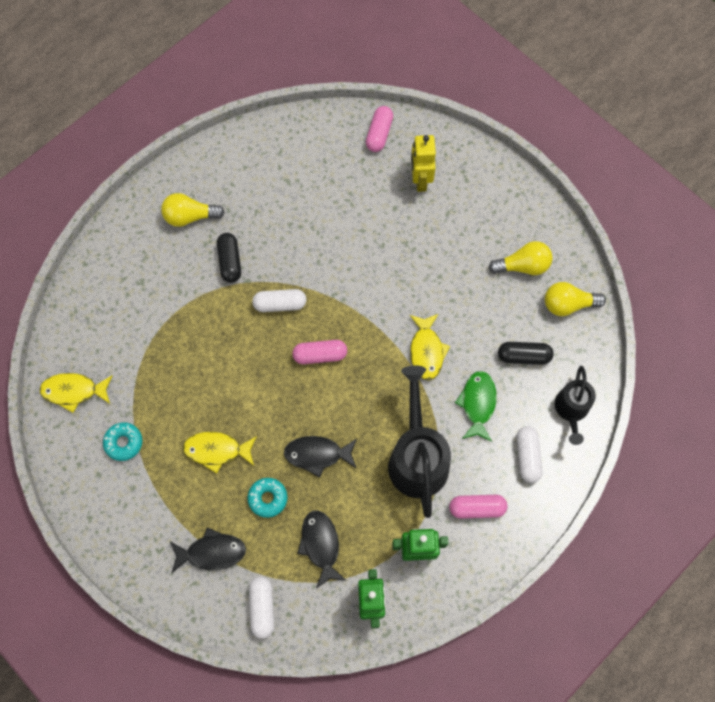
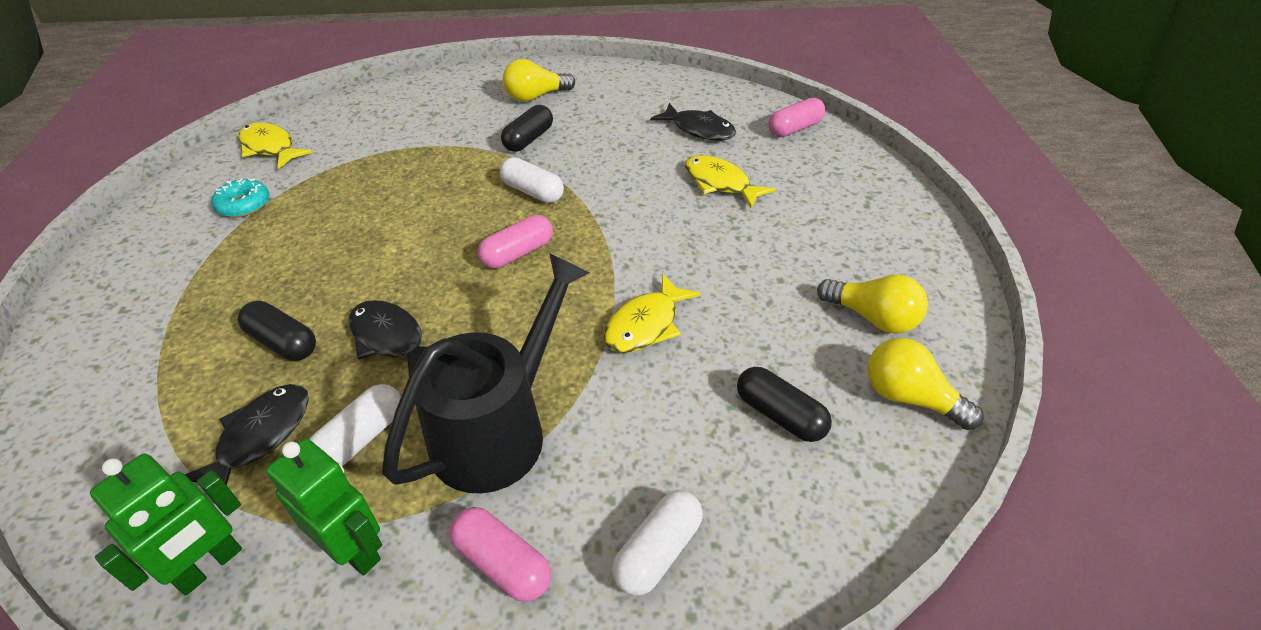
camera: 40 degrees right, 25 degrees down
yellow light bulb [161,193,225,227] -> yellow light bulb turned 60 degrees counterclockwise [502,59,575,102]
black fish [170,527,246,573] -> black fish moved to [650,103,736,140]
yellow fish [183,432,257,474] -> yellow fish moved to [685,155,775,208]
turquoise donut [248,478,287,518] -> black capsule [238,301,316,361]
white capsule [249,577,274,639] -> white capsule moved to [309,384,401,466]
pink capsule [292,340,347,364] -> pink capsule turned 75 degrees counterclockwise [478,215,553,269]
yellow robot [411,135,436,192] -> none
green fish [455,371,497,442] -> none
black watering can [555,366,596,445] -> none

